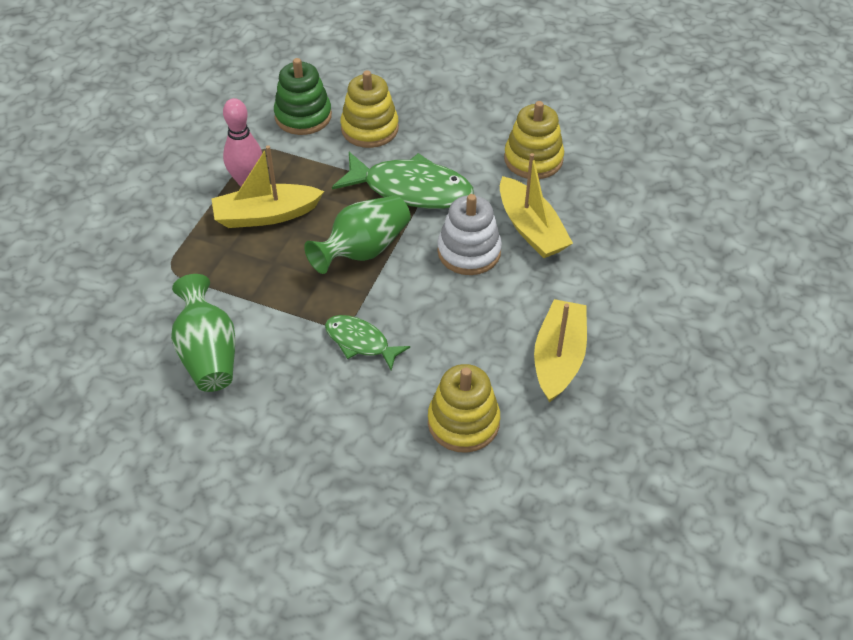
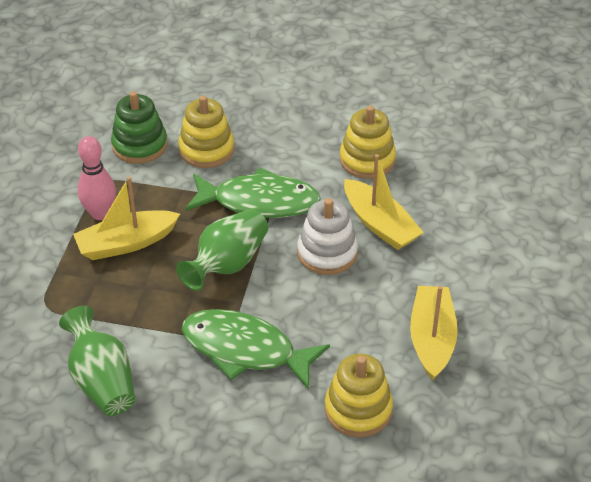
camera: 10 degrees left, 5 degrees down
green fish [325,315,410,370] -> green fish [181,309,330,390], size x1.75

